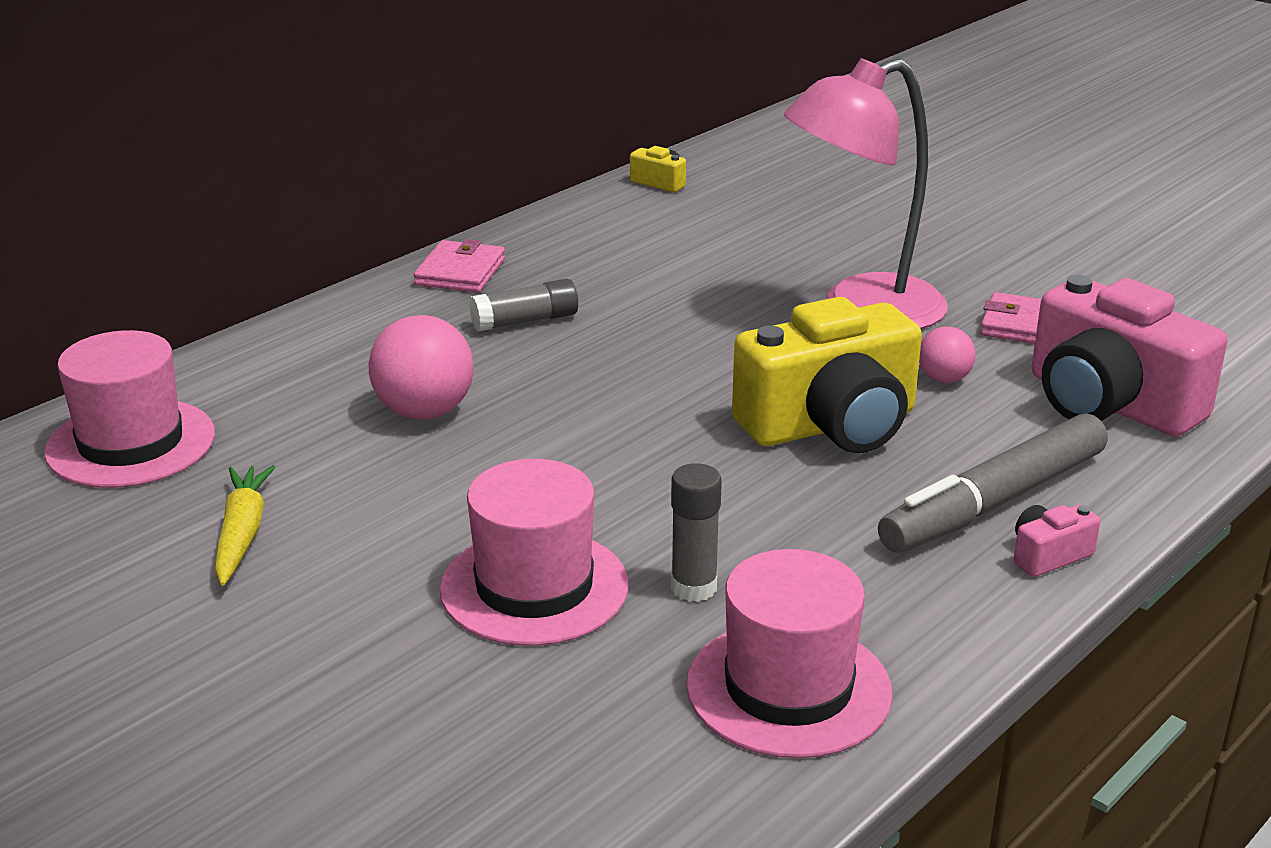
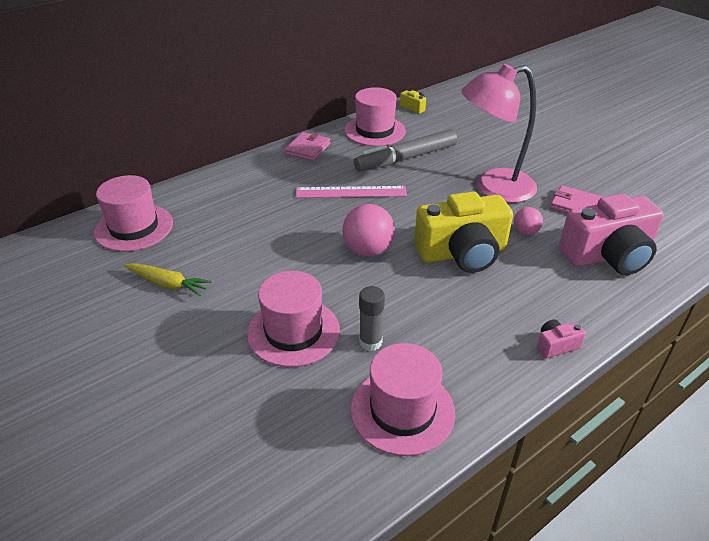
camera: 10 degrees right, 10 degrees up
yellow carrot [215,465,275,586] -> yellow carrot turned 105 degrees clockwise [123,263,212,296]
pink ball [369,315,473,419] -> pink ball moved to [342,204,395,257]
grey glue stick [469,279,578,331] -> none
grey marker [878,413,1108,553] -> grey marker moved to [354,129,457,172]
pink camera [1032,275,1227,436] -> pink camera turned 75 degrees counterclockwise [559,193,664,275]
none -> pink ruler [295,186,407,198]
none -> pink hat [344,87,406,146]

